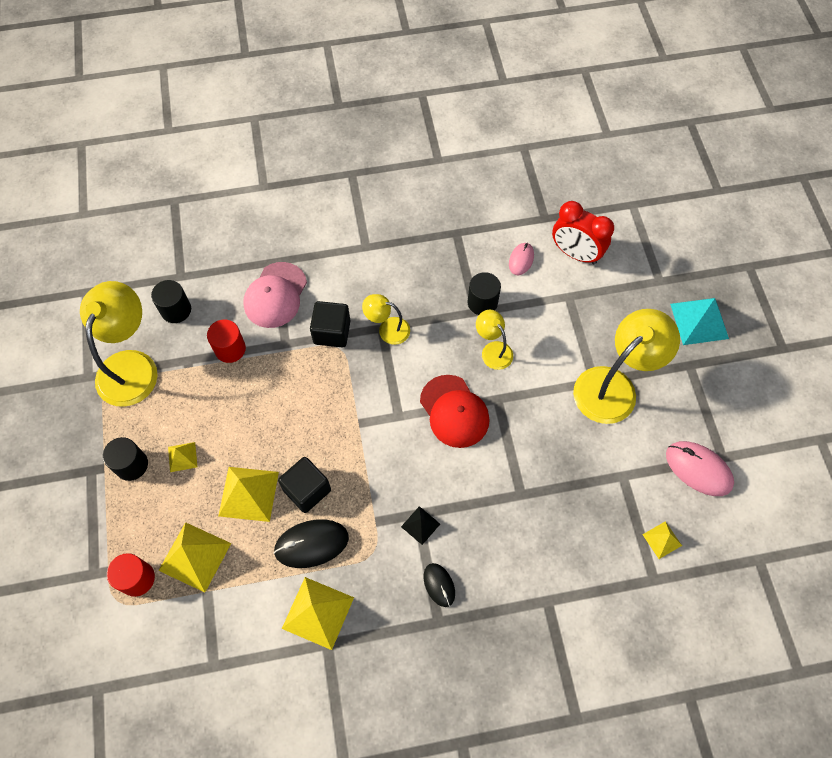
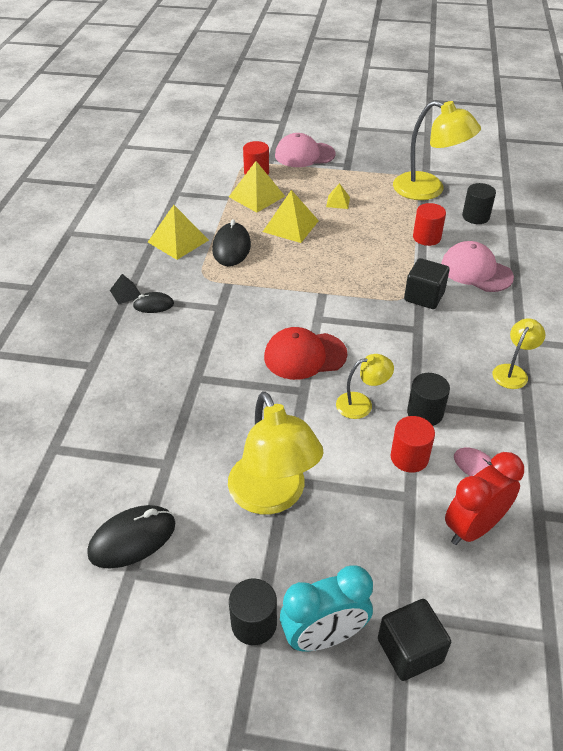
camera: 110 degrees right, 20 degrees down
black cylinder [103,437,148,481] -> black cylinder moved to [229,579,277,645]
black cube [278,457,331,513] -> black cube moved to [378,599,451,681]
yellow lamp [362,294,410,345] -> yellow lamp moved to [493,318,545,389]
black pyramid [401,506,440,545] -> black pyramid moved to [110,274,141,305]
yellow pyramid [642,521,682,559] -> none
pink mouse [666,441,734,496] -> black mouse [87,505,175,568]
turquoise pyramid [670,298,729,345] -> turquoise clock [280,565,373,651]
none -> pink cap [275,133,336,167]
none -> red cylinder [391,416,435,473]

